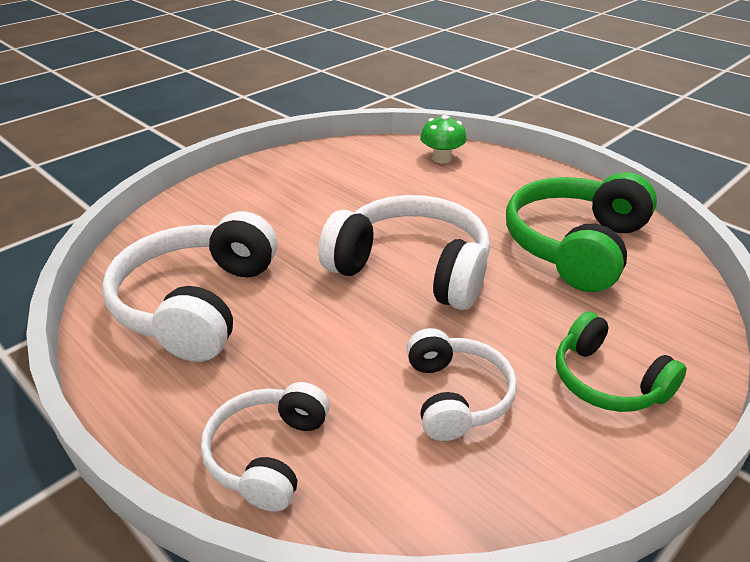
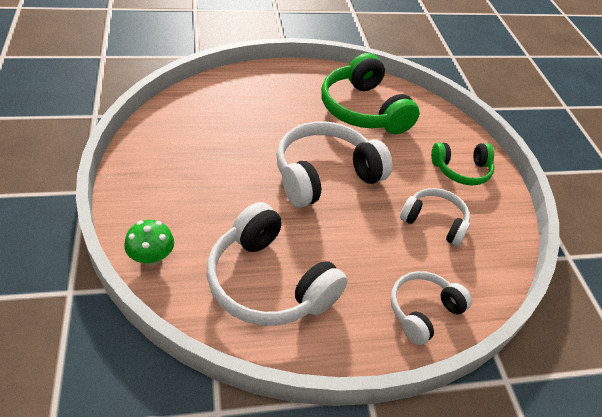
camera: 60 degrees left, 10 degrees up
white headphones [201,382,330,512] -> white headphones turned 90 degrees clockwise [390,271,472,345]
green mushroom [420,115,467,163] -> green mushroom moved to [124,220,174,266]

